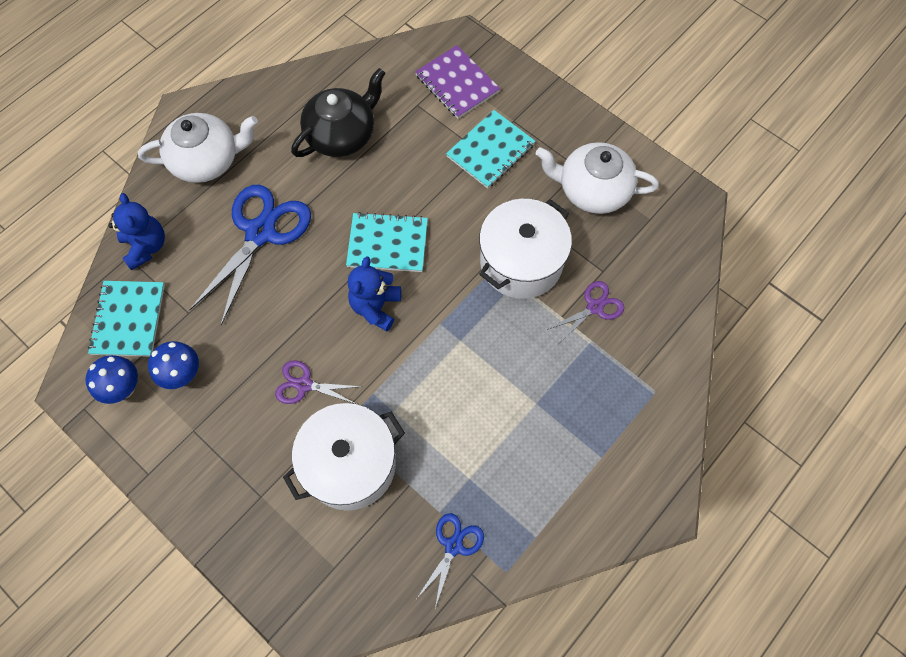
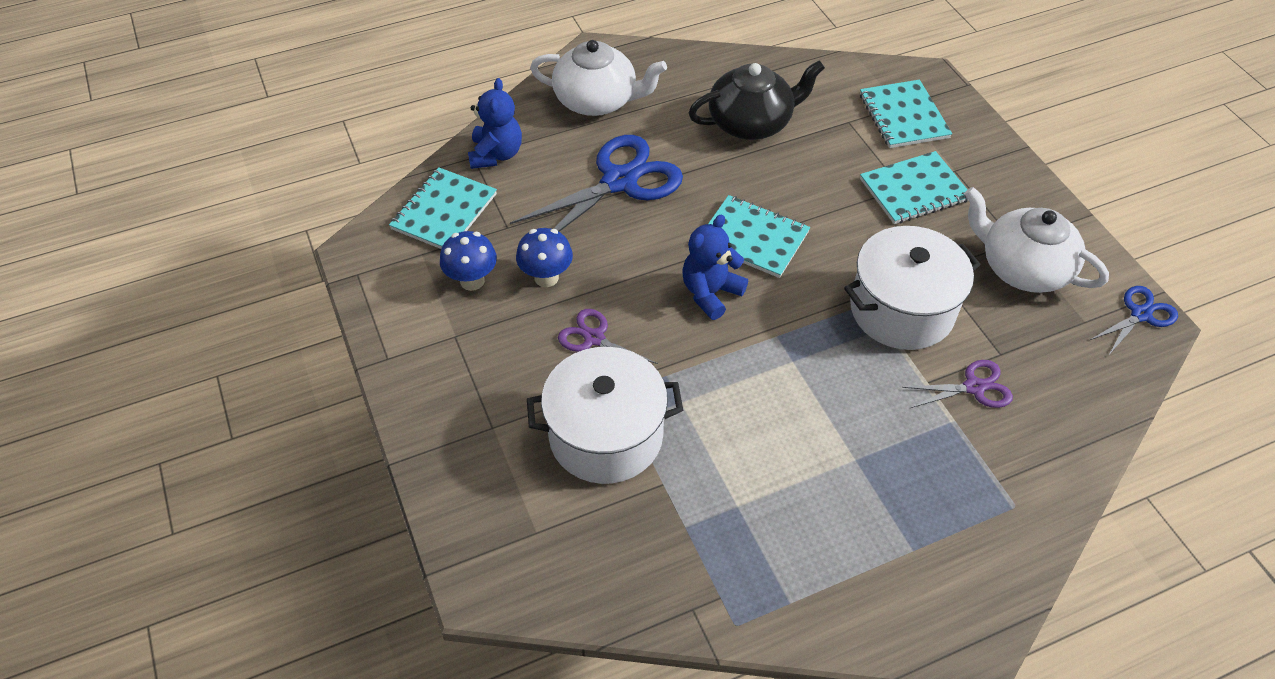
camera: 25 degrees right, 15 degrees down
blue mushroom [85,355,138,404] -> blue mushroom moved to [516,228,573,287]
purple notebook [415,45,500,119] -> turquoise notebook [860,80,952,148]
blue scissors [417,513,484,608] -> blue scissors moved to [1090,286,1178,355]

